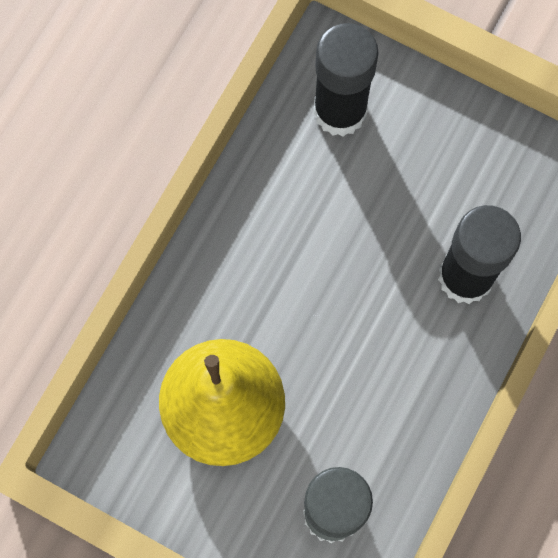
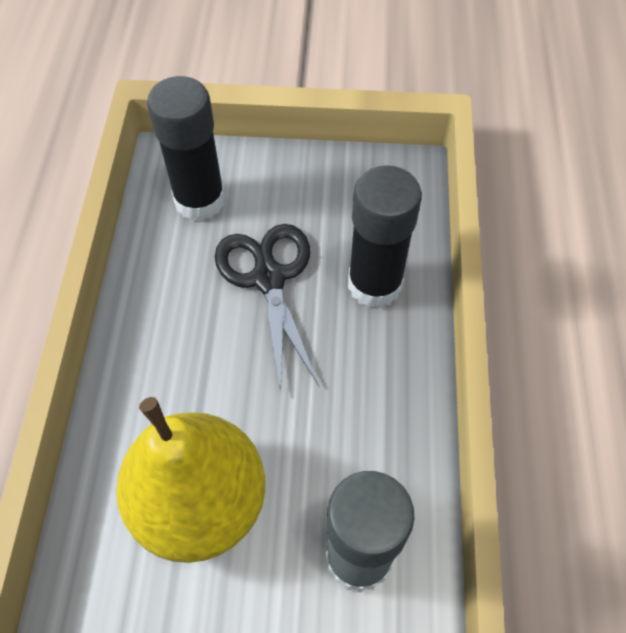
camera: 25 degrees left, 15 degrees down
none -> black scissors [215,224,319,394]

